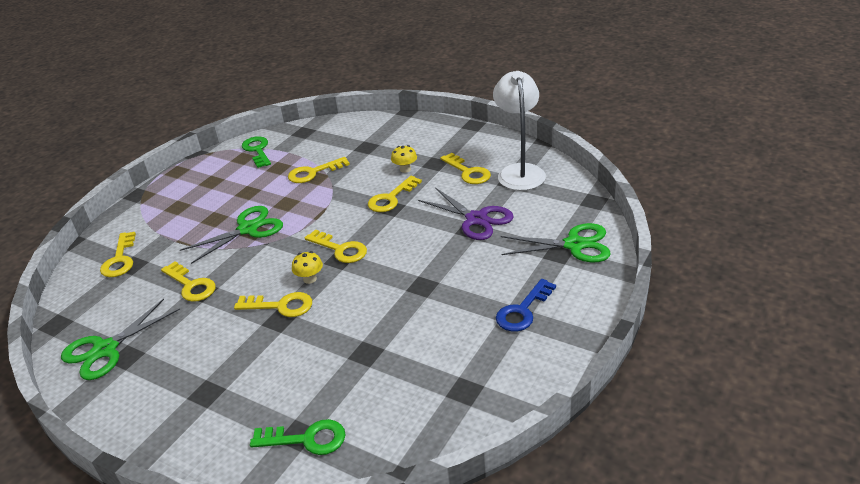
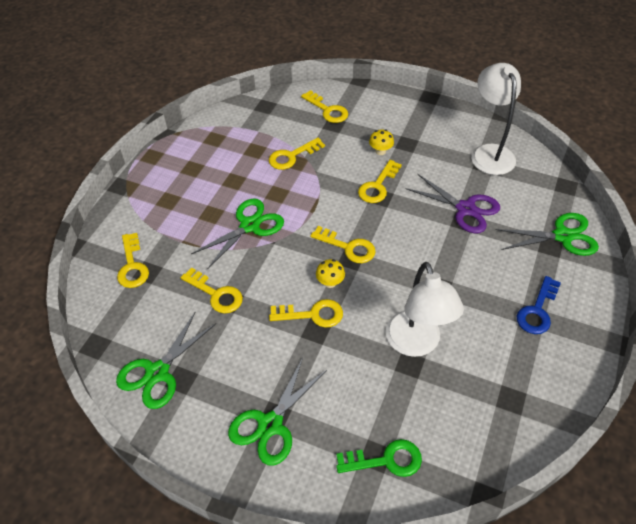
camera: 10 degrees left, 15 degrees up
green key [242,136,271,168] -> none
yellow key [440,153,491,184] -> yellow key moved to [301,90,348,123]
none -> green scissors [228,358,327,466]
none -> white lamp [386,262,464,357]

